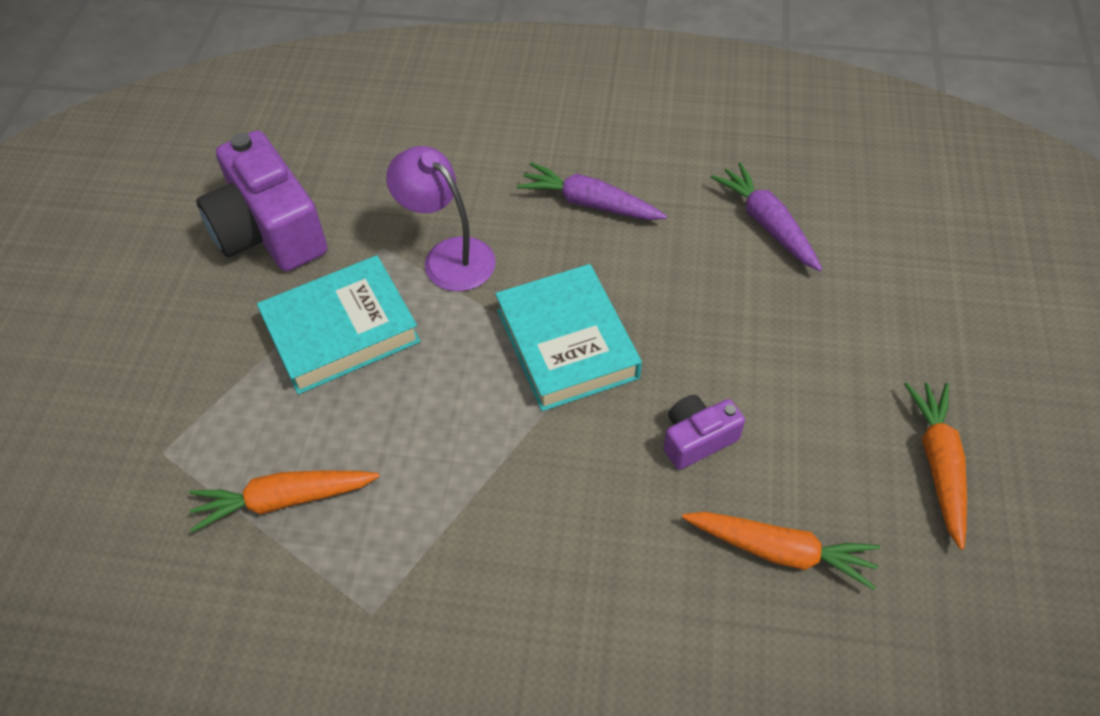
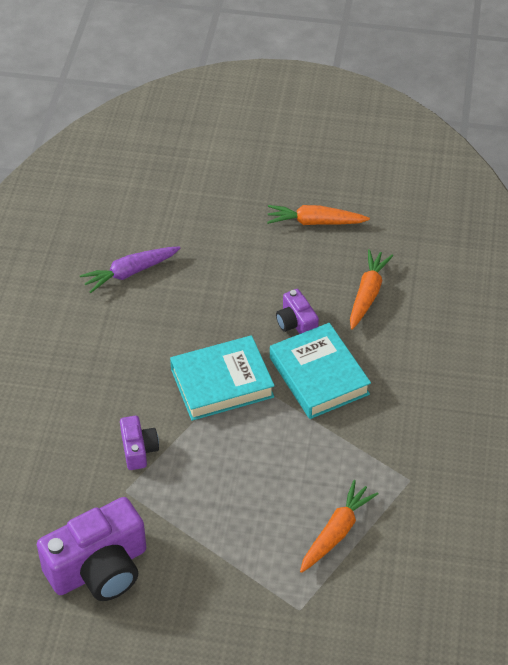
camera: 90 degrees left, 5 degrees down
orange carrot [189,470,380,532] -> orange carrot turned 135 degrees counterclockwise [300,480,379,573]
turquoise book [257,255,421,395] -> turquoise book moved to [270,323,371,419]
purple lamp [386,146,496,291] -> purple camera [120,416,159,470]
purple carrot [517,162,667,220] -> none

